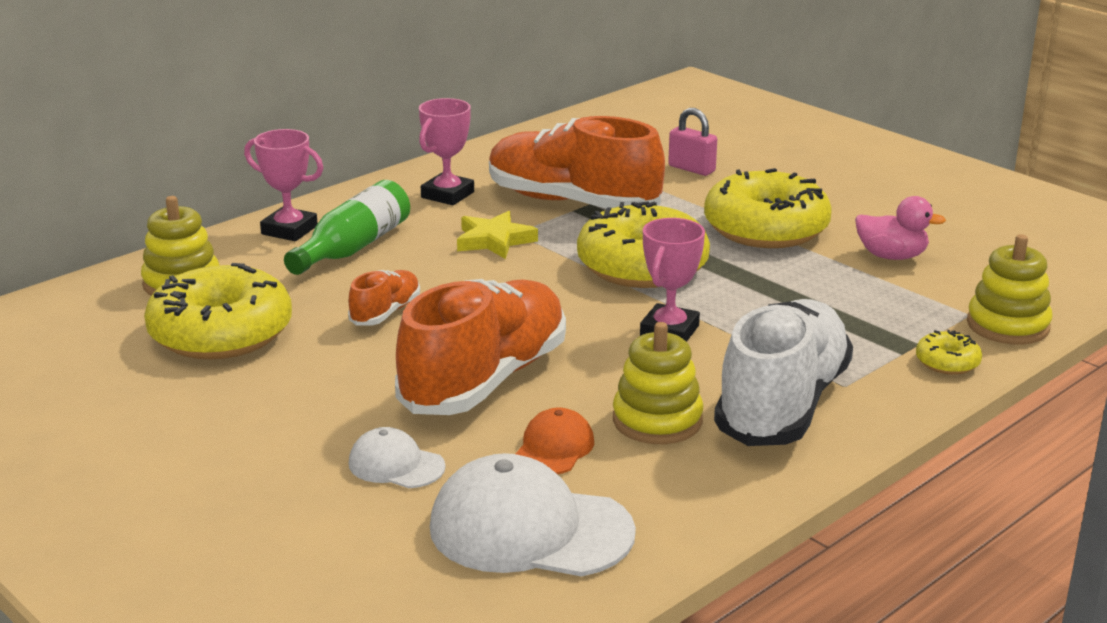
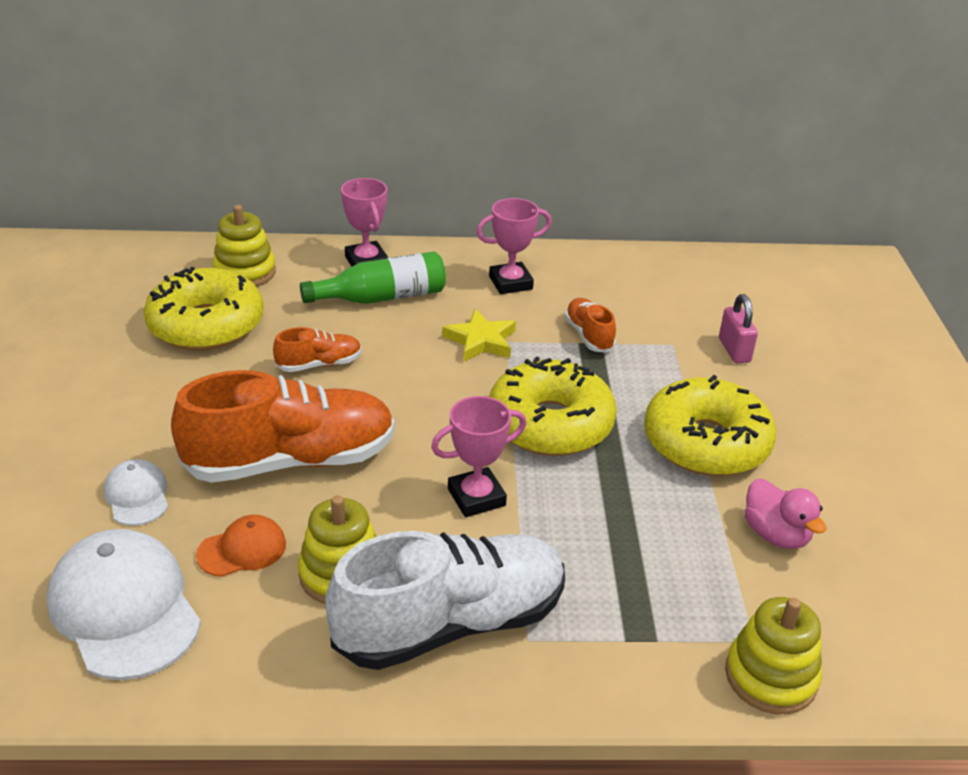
camera: 40 degrees right, 10 degrees up
orange shoe [489,116,665,209] -> orange shoe [564,298,616,353], size x0.46
yellow donut [916,330,982,375] -> none

